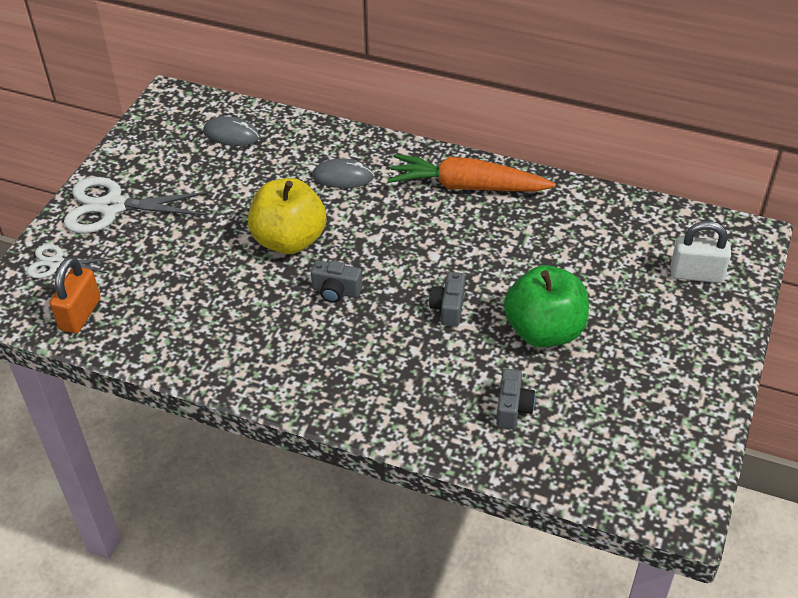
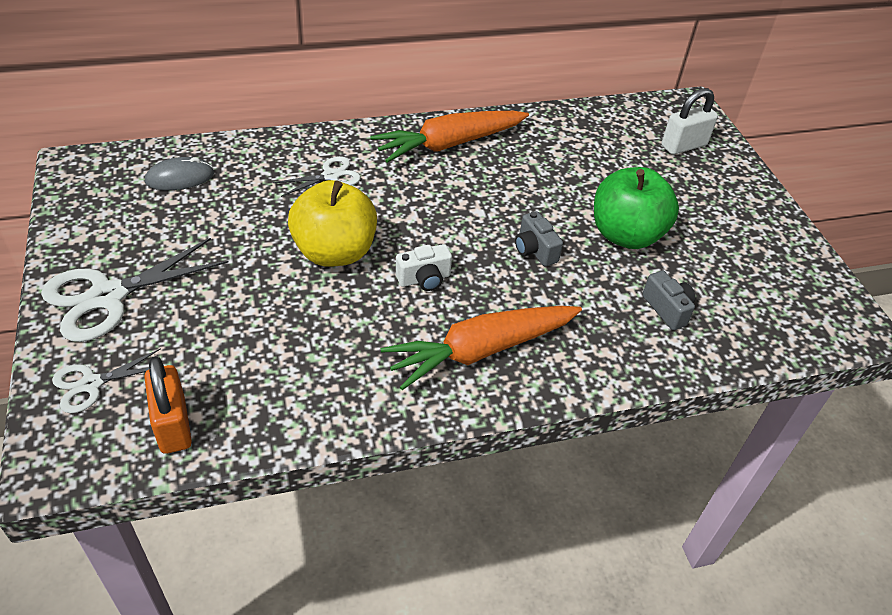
camera: 40 degrees left, 0 degrees up
grey camera [311,260,362,303] -> white camera [396,244,452,291]
grey mouse [312,158,374,188] -> white scissors [273,156,361,197]
none -> orange carrot [381,306,582,390]

